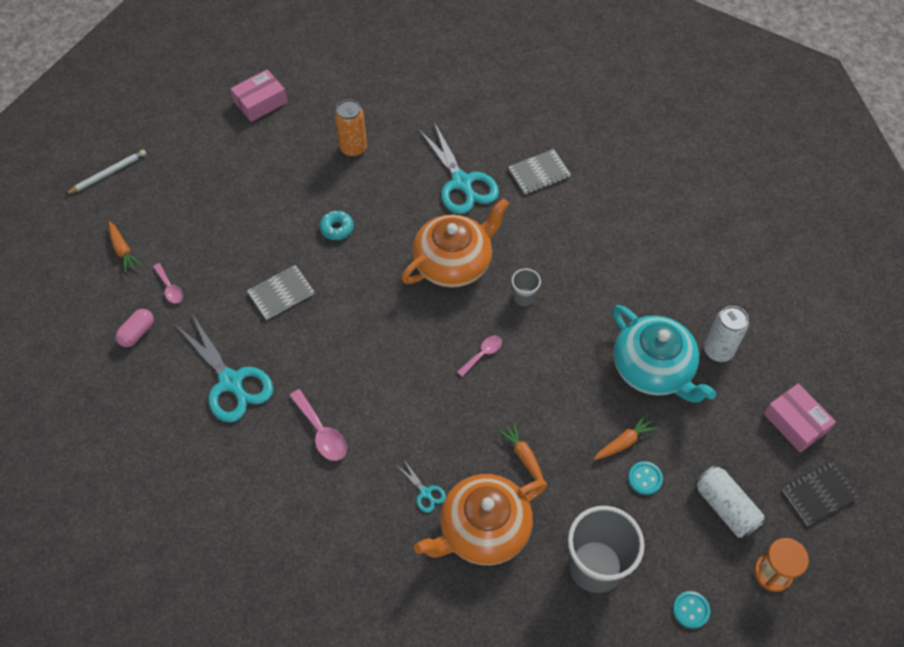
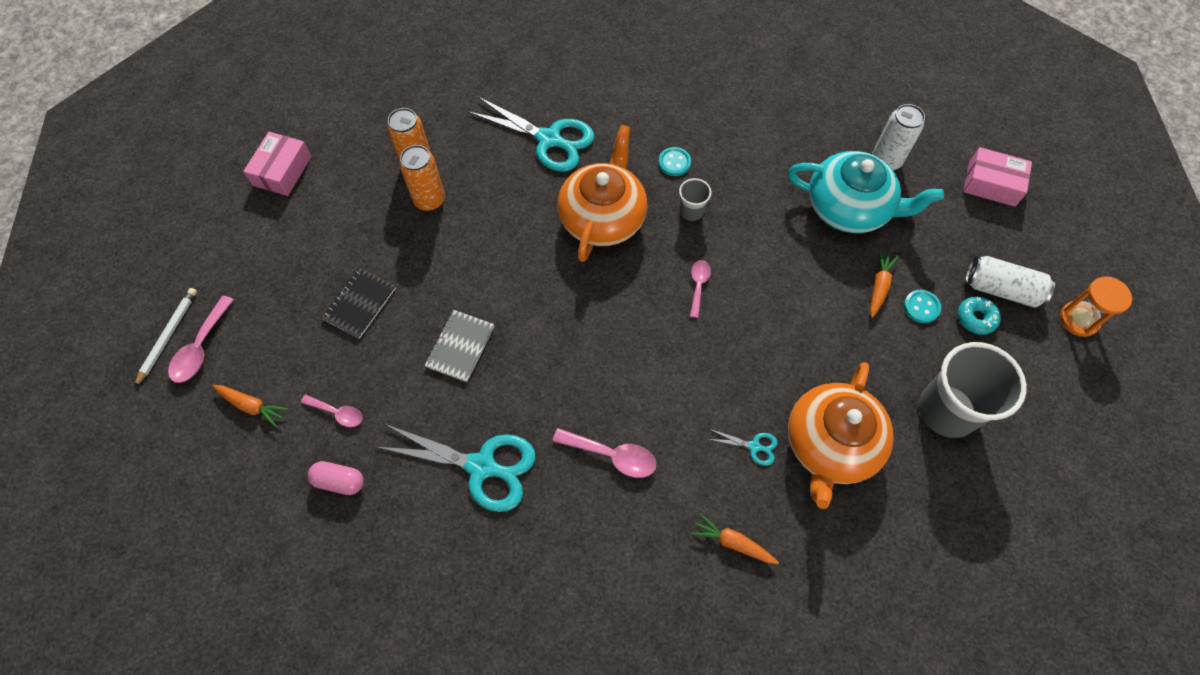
camera: 35 degrees left, 5 degrees up
pink capsule [115,309,154,347] -> pink capsule turned 75 degrees counterclockwise [308,461,364,495]
turquoise donut [320,211,354,240] -> turquoise donut moved to [958,296,1001,335]
orange carrot [498,422,544,480] -> orange carrot moved to [691,513,779,564]
grey notebook [508,149,571,194] -> none
turquoise button [673,591,710,629] -> turquoise button moved to [658,147,691,176]
black notebook [782,462,859,526] -> black notebook moved to [321,268,396,339]
none -> pink spoon [168,296,234,383]
none -> orange can [399,145,445,211]

